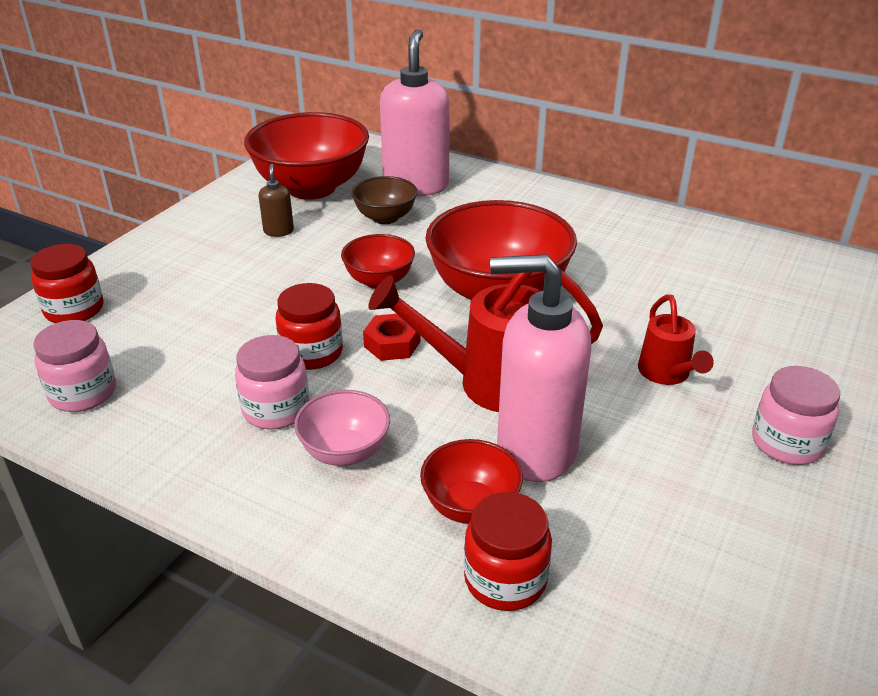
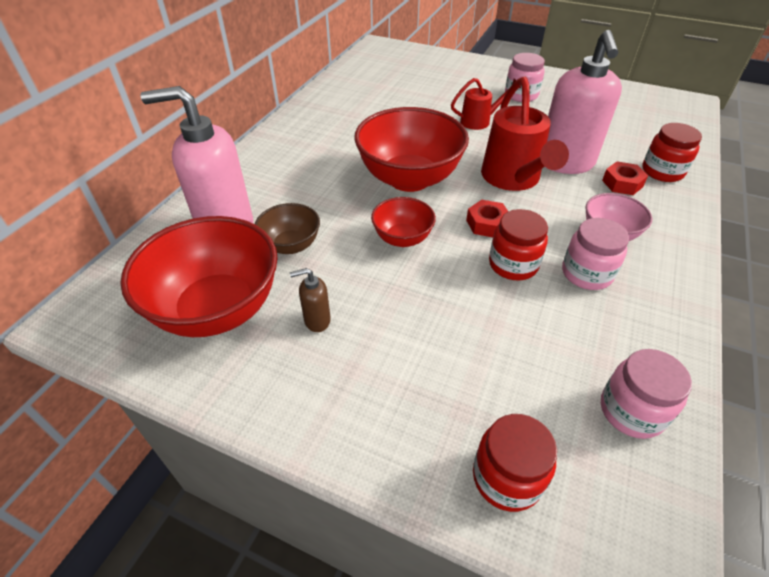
camera: 95 degrees left, 10 degrees up
red bowl [420,439,523,524] -> red nut [602,161,648,195]

